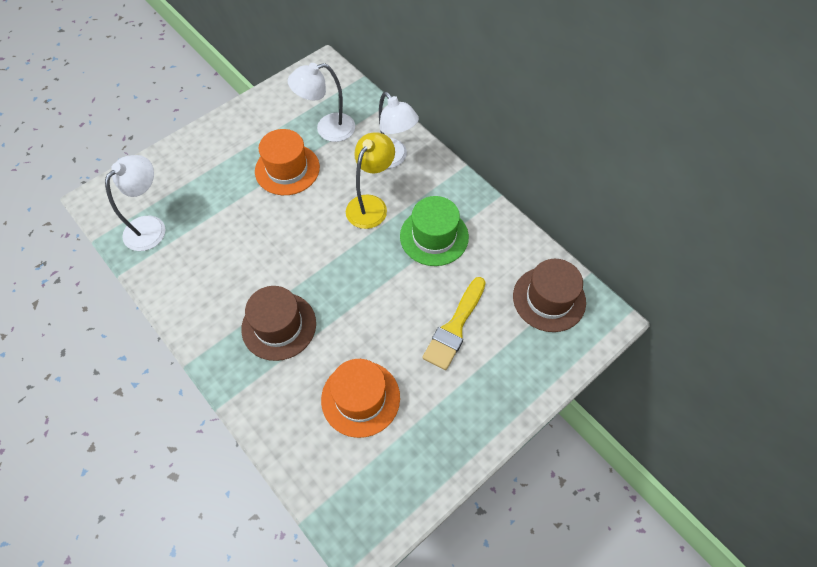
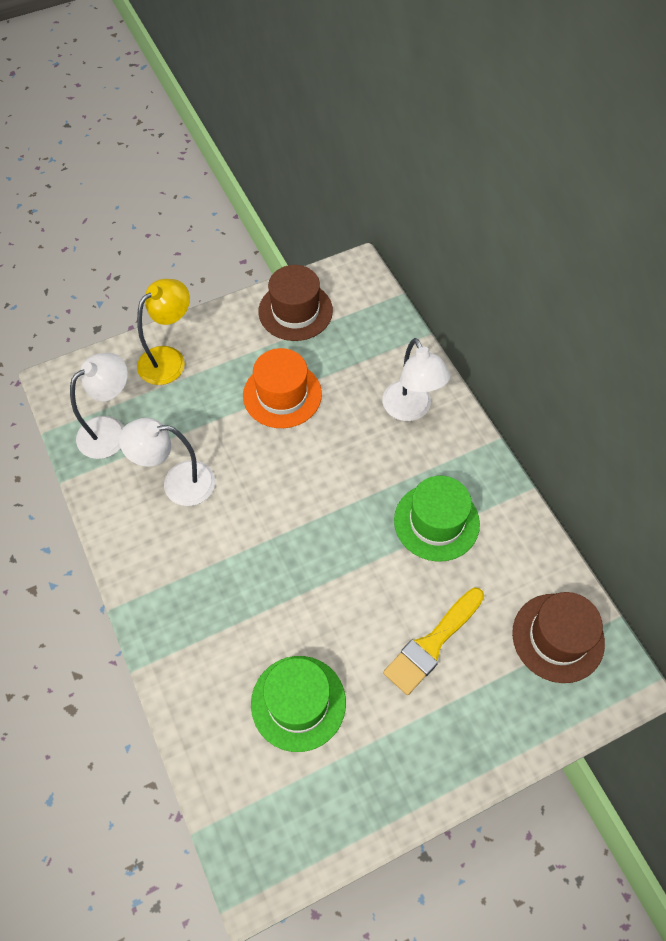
camera: 15 degrees right, 0 degrees up
brown hat [241,286,316,361] -> brown hat moved to [258,265,333,341]
white lamp [288,63,355,142] -> white lamp moved to [119,418,215,506]
orange hat [321,359,400,438] -> green hat [251,656,346,752]
yellow lamp [346,132,395,229] -> yellow lamp moved to [137,279,190,385]

